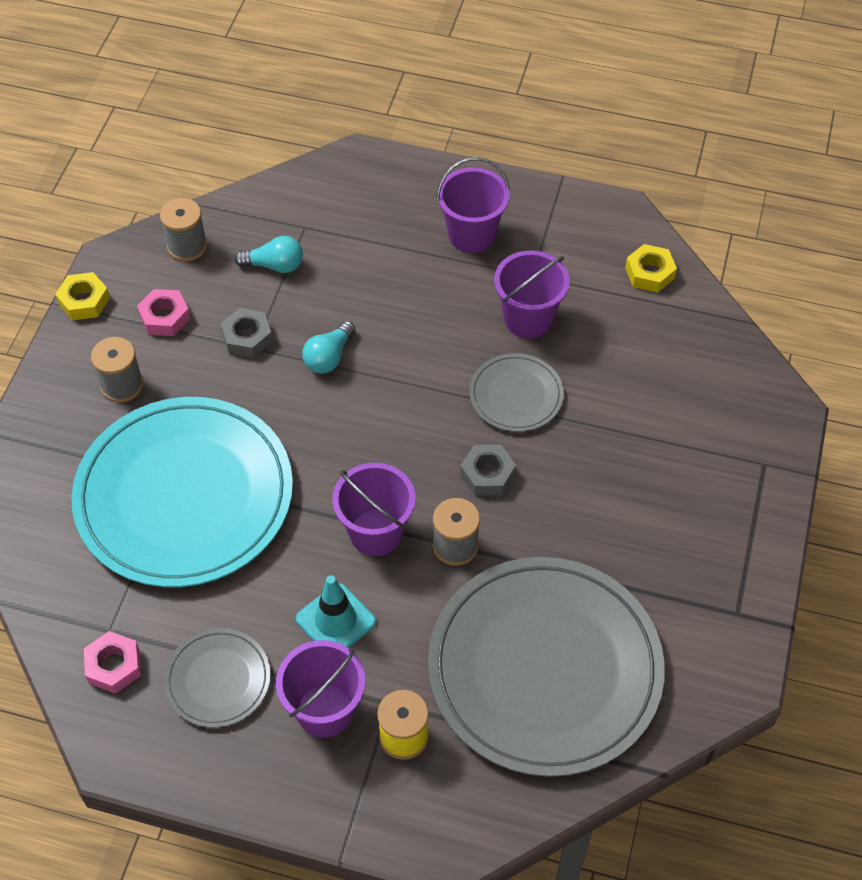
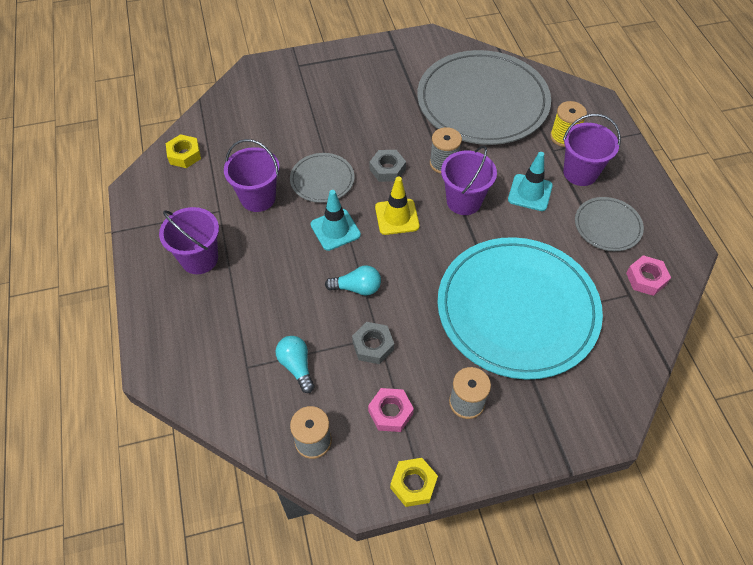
camera: 120 degrees left, 0 degrees up
none -> turquoise traffic cone [311,190,361,251]
none -> yellow traffic cone [375,177,420,235]

